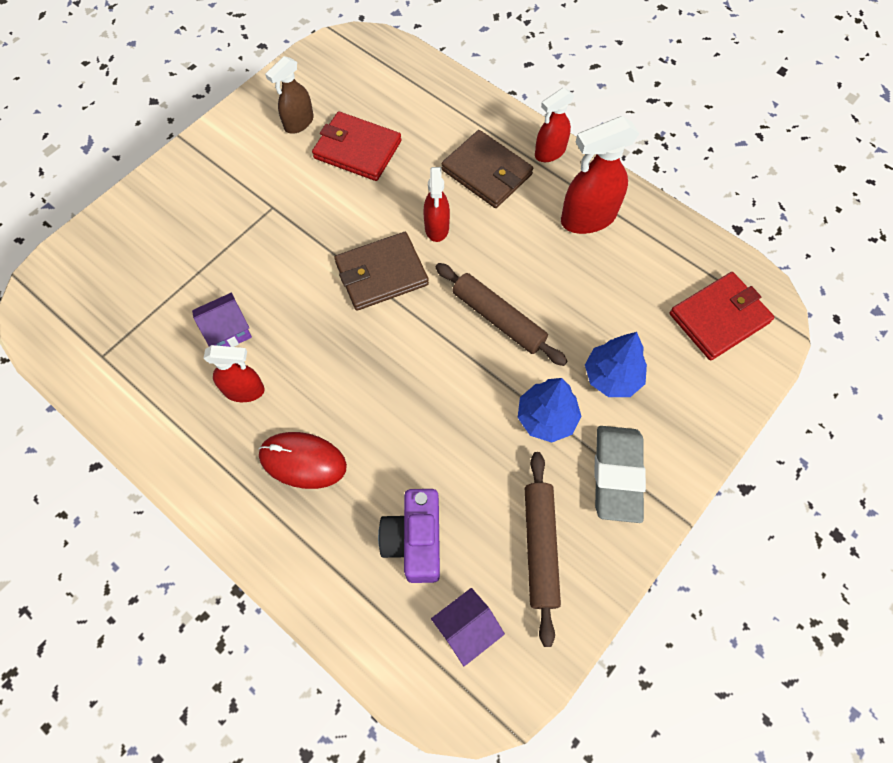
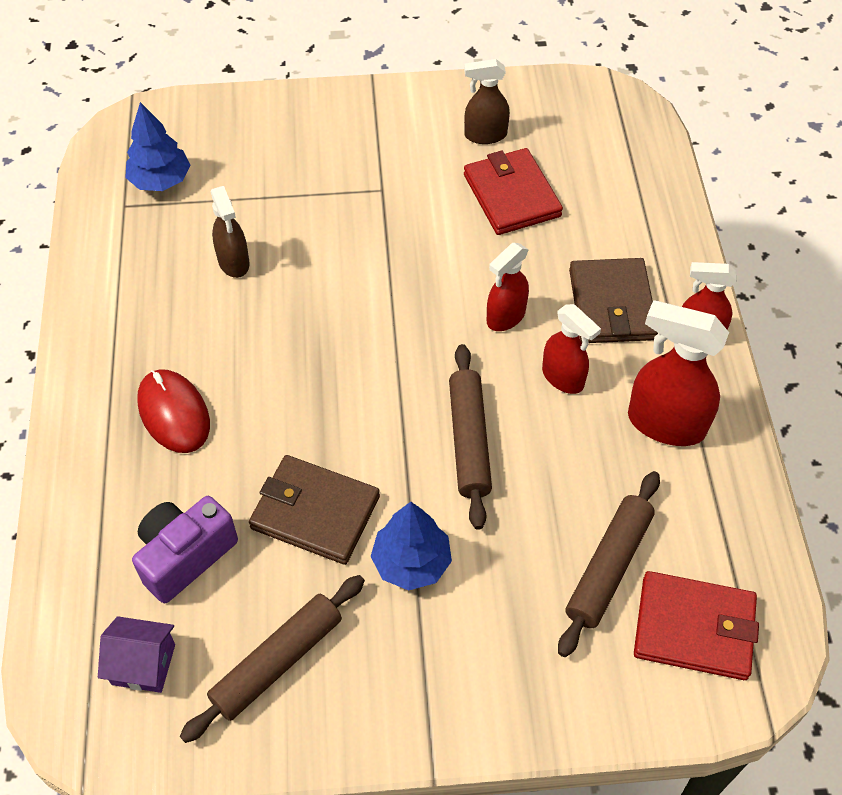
camera: 45 degrees right, 10 degrees down
purple house [192,293,252,347] -> brown spray bottle [211,186,250,278]
red spray bottle [203,345,265,402] -> red spray bottle moved to [542,304,601,394]
brown wallet [334,232,429,311] -> brown wallet moved to [249,455,380,565]
blue tree [585,332,647,397] -> blue tree moved to [125,102,191,191]
grey eraser [594,426,646,523] -> none
none -> brown rolling pin [558,471,660,657]

